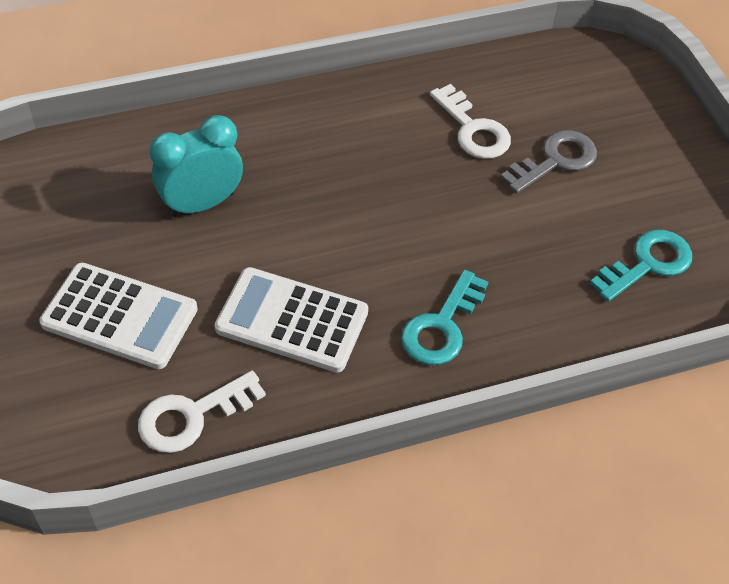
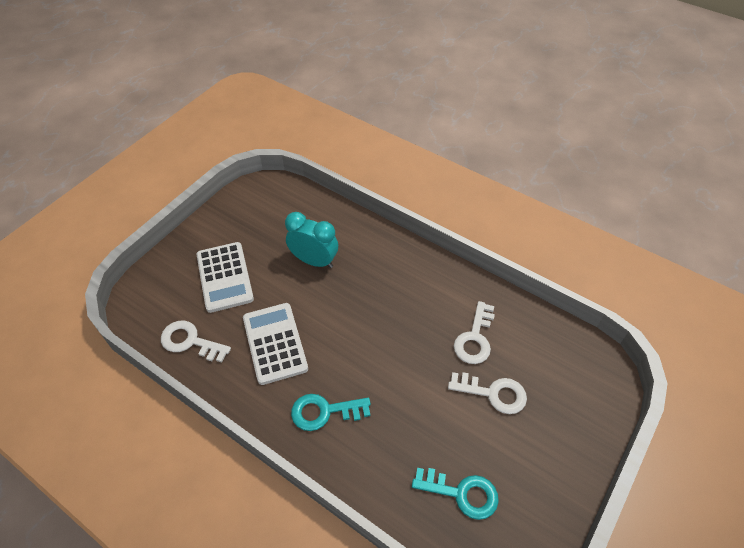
camera: 55 degrees right, 0 degrees up
grey key [500,130,597,194] -> white key [448,372,527,414]

